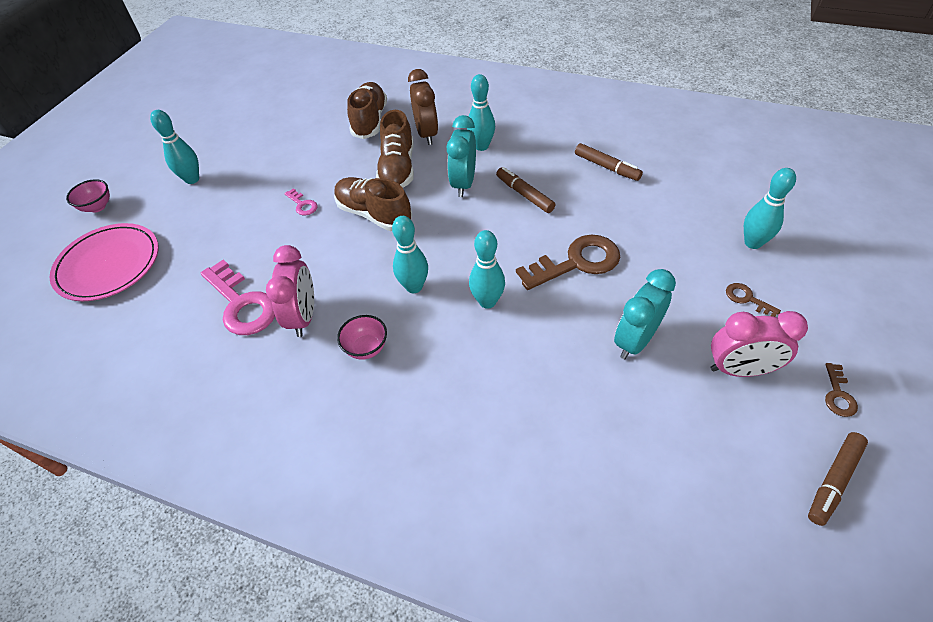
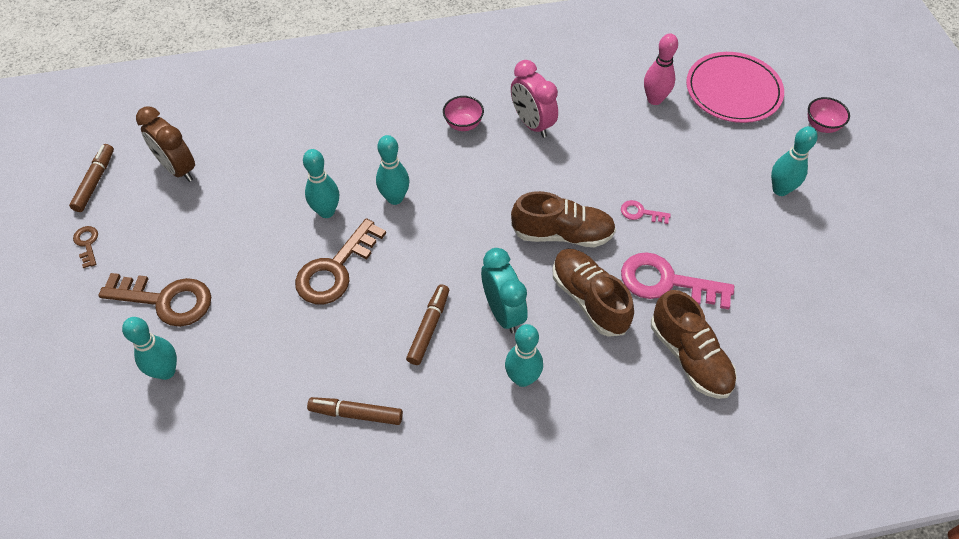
camera: 145 degrees right, 5 degrees up
pink key [201,260,275,335] -> pink key moved to [621,252,734,310]
turquoise bowling pin [392,216,428,293] -> turquoise bowling pin moved to [303,149,339,218]
brown clock [408,69,438,145] -> brown clock moved to [136,106,195,182]
brown marker [496,167,555,213] -> brown marker turned 90 degrees counterclockwise [406,284,449,365]
turquoise clock [614,269,676,359] -> none
pink clock [710,311,808,377] -> none
brown key [726,283,781,317] -> brown key [98,273,211,327], size x2.14
none -> pink bowling pin [644,34,678,105]

